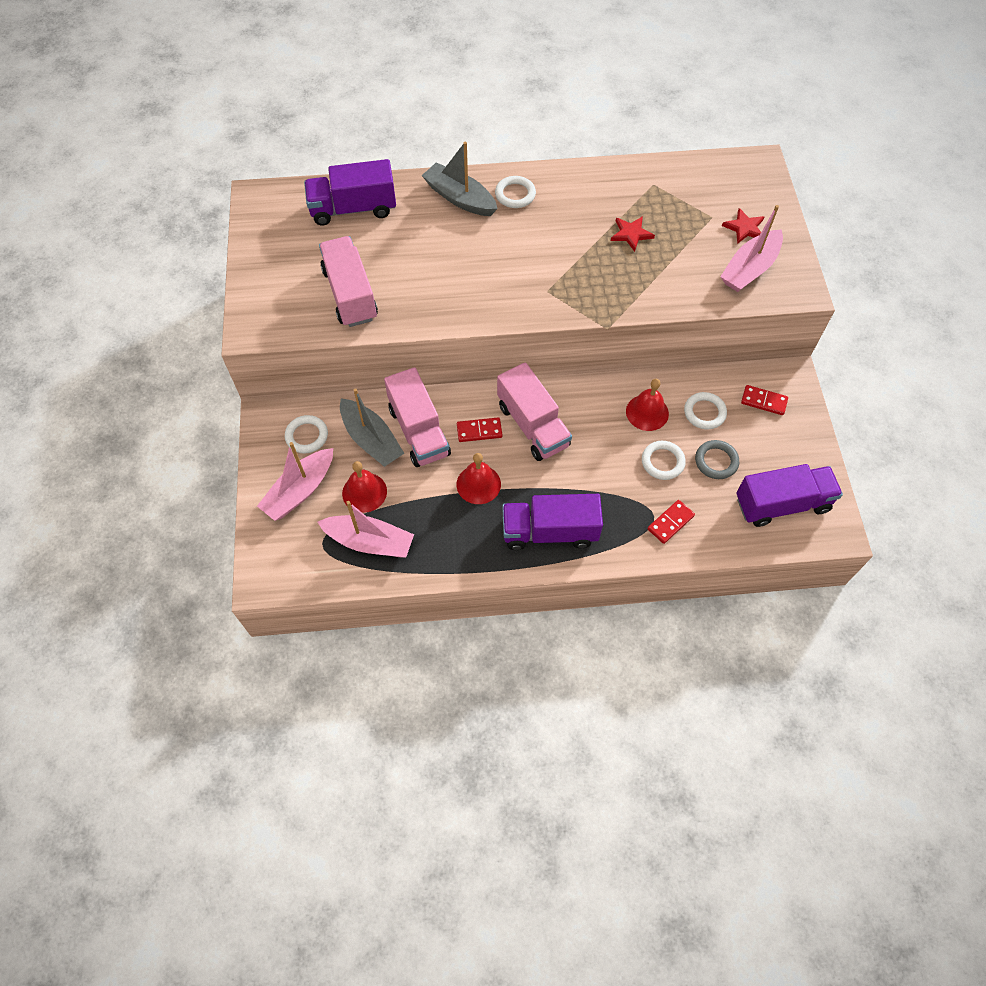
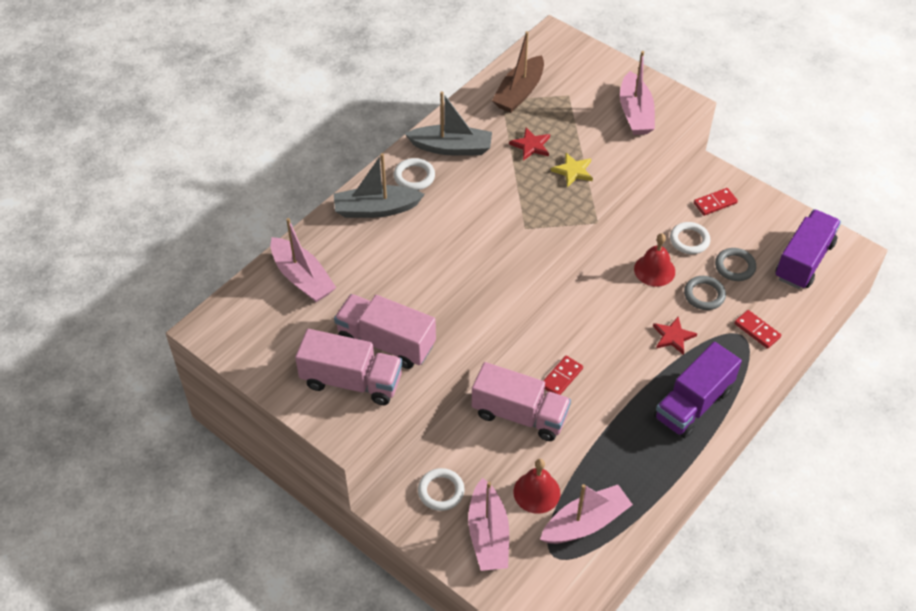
camera: 45 degrees left, 10 degrees down
purple truck [304,159,396,226] -> pink boat [271,218,336,302]
grey boat [340,388,404,467] -> grey boat moved to [405,91,492,156]
red bell [457,453,501,504] -> none
pink truck [497,362,572,461] -> pink truck moved to [295,329,403,405]
white ring [642,441,686,480] -> grey ring [684,276,726,310]
red domino [647,500,695,544] -> red domino turned 45 degrees counterclockwise [734,310,781,349]
red star [722,208,764,244] -> red star moved to [653,317,697,355]
none -> brown boat [492,31,544,113]
none -> yellow star [551,153,593,187]

